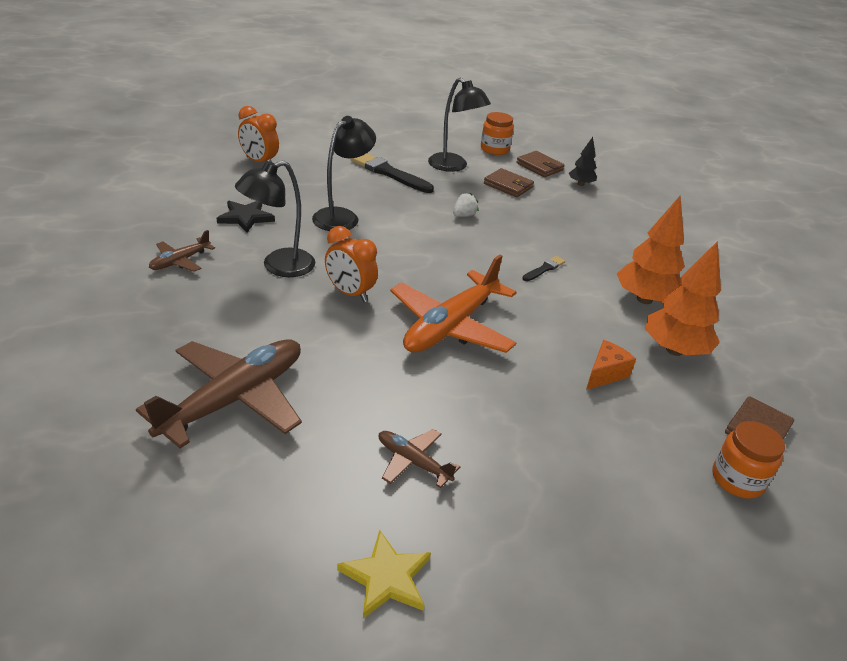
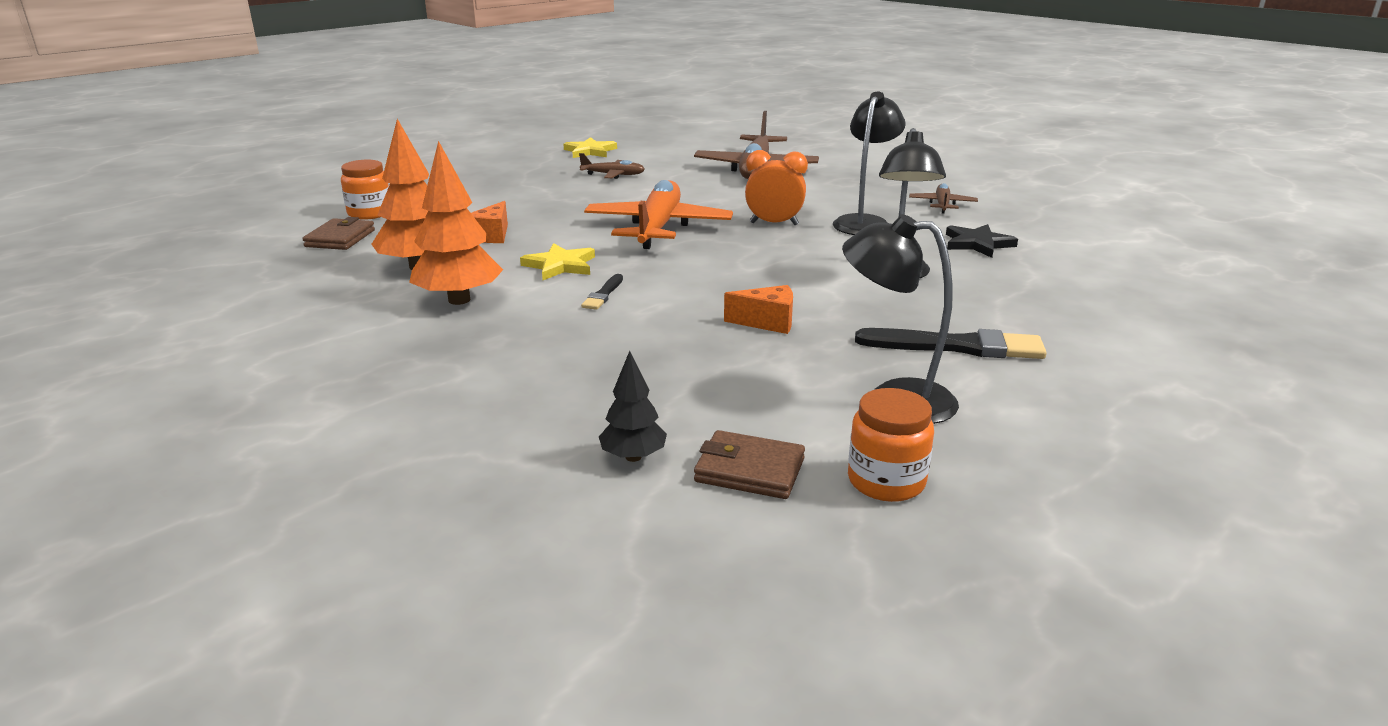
camera: 155 degrees right, 10 degrees down
orange clock [238,106,279,162] -> none
white strawberry [453,193,479,217] -> orange cheese [724,285,793,334]
brown wallet [484,168,534,197] -> none
none -> yellow star [520,243,595,280]

